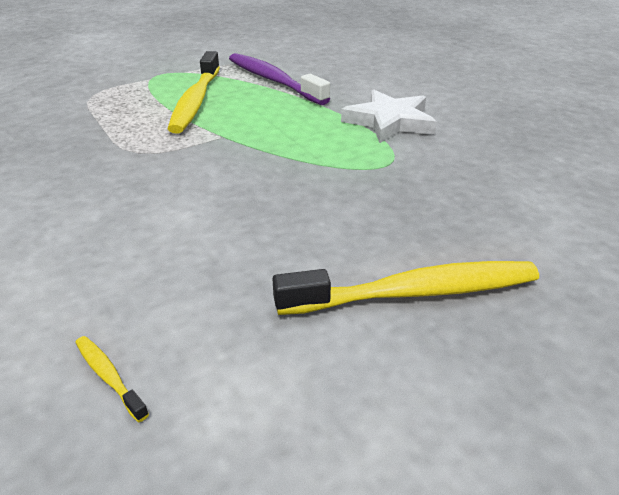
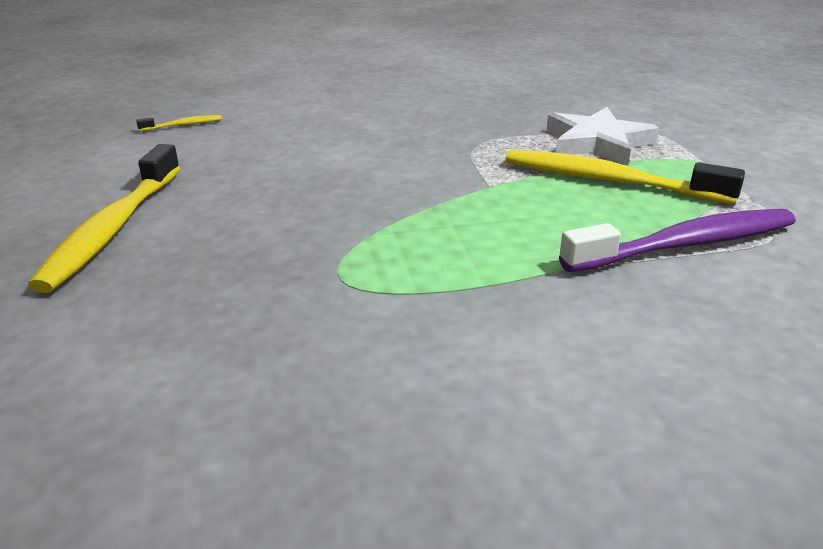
camera: 110 degrees right, 5 degrees down
white star [341,89,437,143] -> white star moved to [546,107,659,166]

